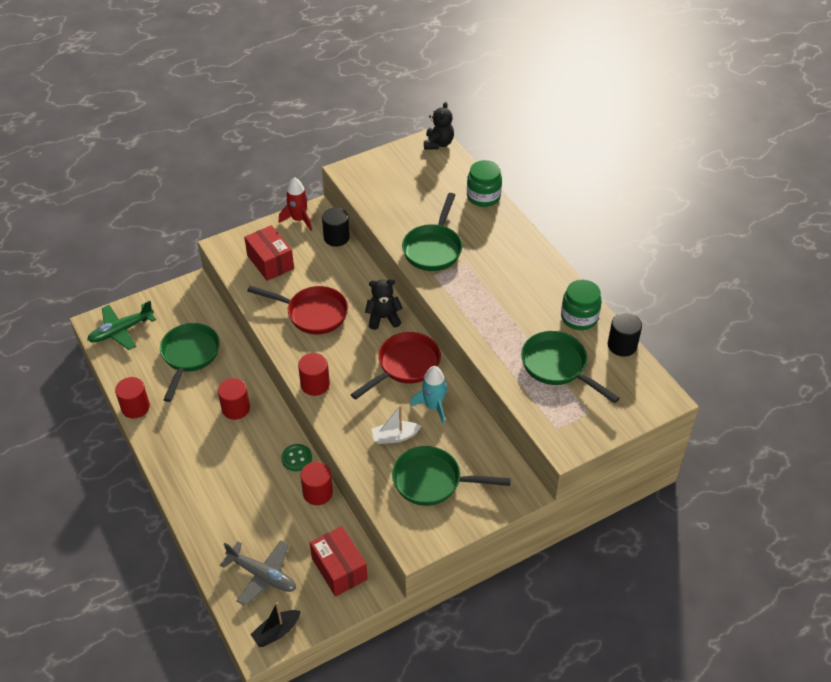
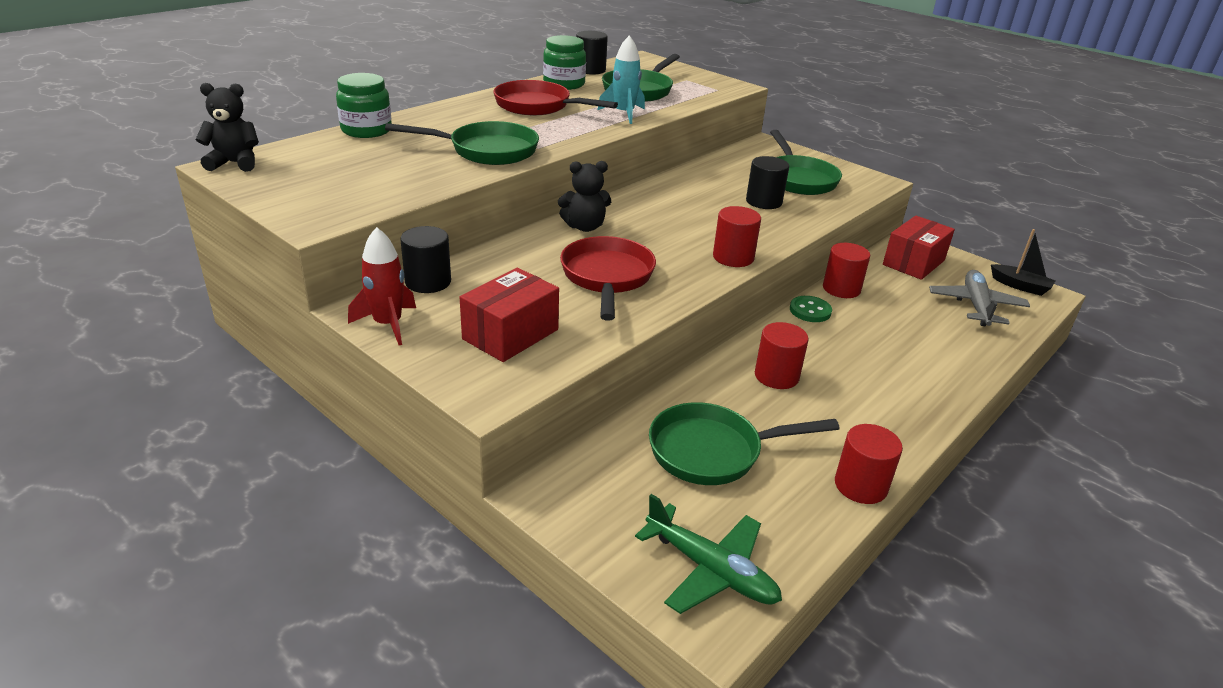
camera: 110 degrees left, 15 degrees down
red pan [350,332,441,400] -> red pan moved to [493,80,618,115]
black teddy bear [365,279,403,330] -> black teddy bear turned 75 degrees counterclockwise [558,161,611,232]
white boat [371,405,421,444] -> black cylinder [746,156,789,209]
turquoise rocket [410,366,448,424] -> turquoise rocket moved to [598,35,645,124]

